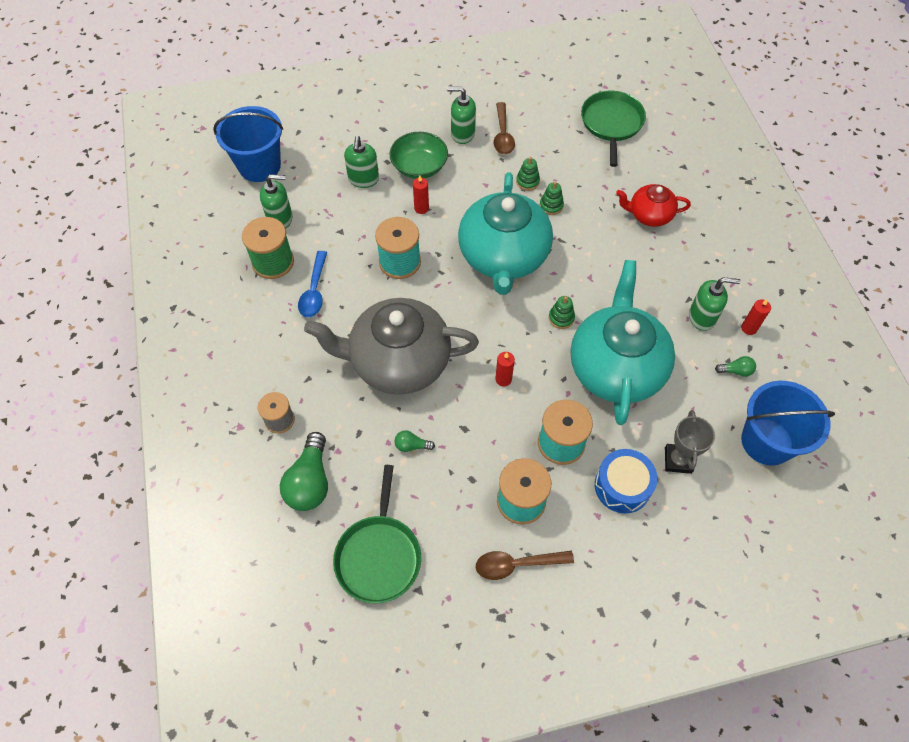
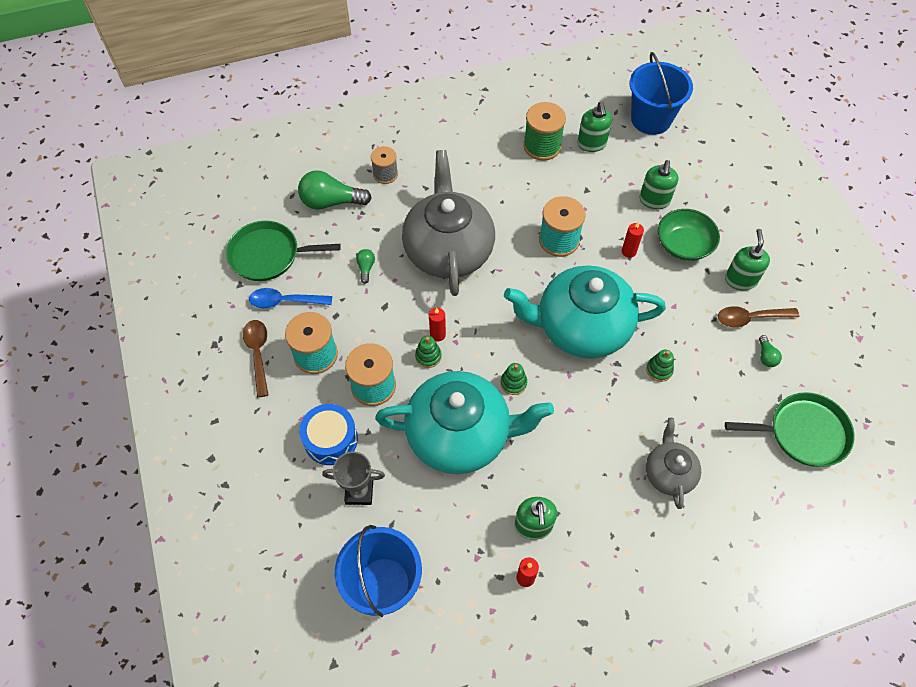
camera: 85 degrees right, 0 degrees up
blue spoon [298,251,327,317] -> blue spoon moved to [249,288,332,308]
green soap dispenser [344,136,379,188] -> green soap dispenser turned 75 degrees counterclockwise [640,160,678,209]
green stacking toy [516,157,540,191] -> green stacking toy moved to [415,336,441,368]
red teapot [616,184,691,227] -> grey teapot [646,418,701,509]
green light bulb [715,356,756,377] -> green light bulb moved to [759,335,782,367]

